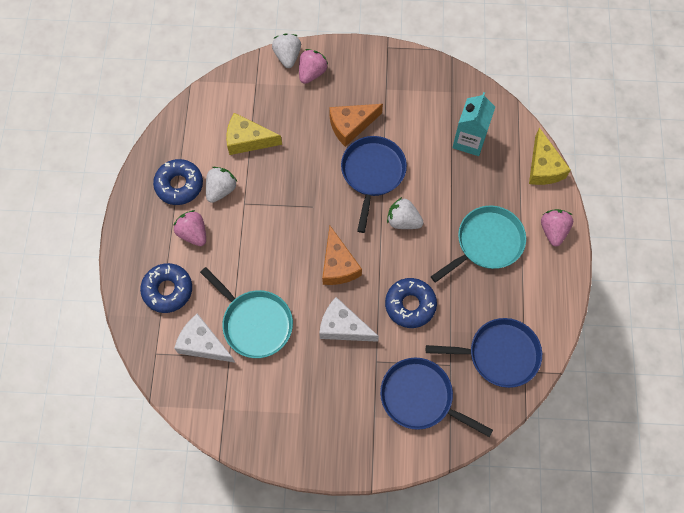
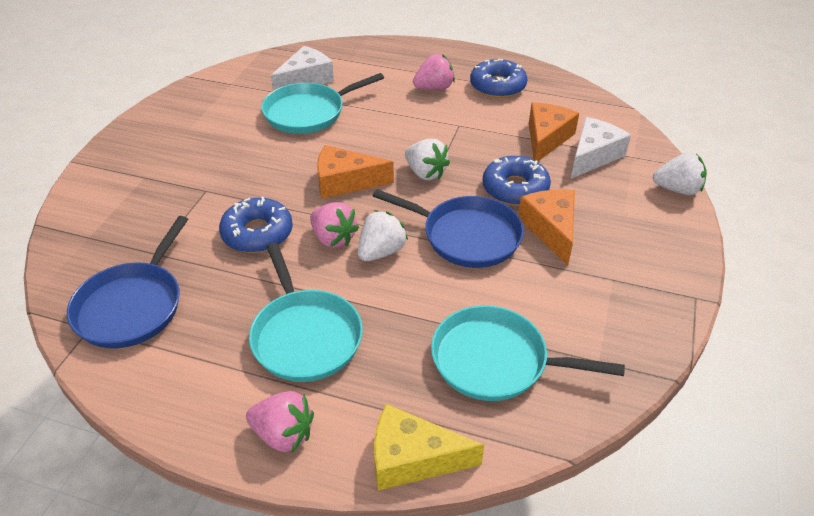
camera: 105 degrees right, 25 degrees down
blue donut [140,263,192,313] -> blue donut moved to [483,156,551,206]
white strawberry [206,167,237,203] -> white strawberry moved to [405,138,450,180]
yellow cheese [226,113,282,155] -> orange cheese [529,102,579,161]
pink strawberry [299,49,328,84] -> pink strawberry moved to [310,202,359,248]
white cheese [319,297,379,342] -> white cheese moved to [571,117,631,178]
blue pan [380,357,493,437] -> none
turquoise carton [452,92,495,156] -> turquoise pan [431,305,625,401]

